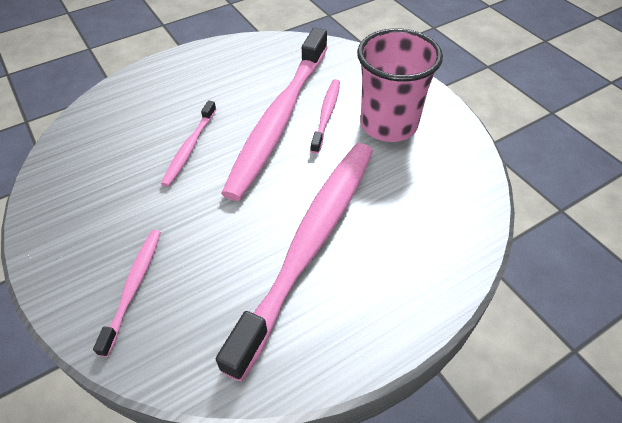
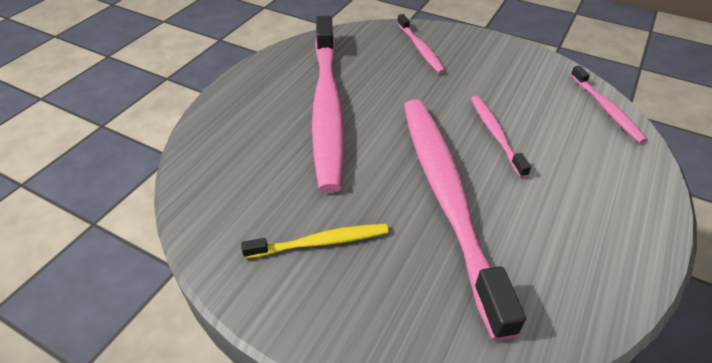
camera: 150 degrees right, 5 degrees down
pink toothbrush [311,79,340,154] -> pink toothbrush moved to [571,66,647,143]
pink cup [357,28,443,142] -> yellow toothbrush [241,224,389,259]

